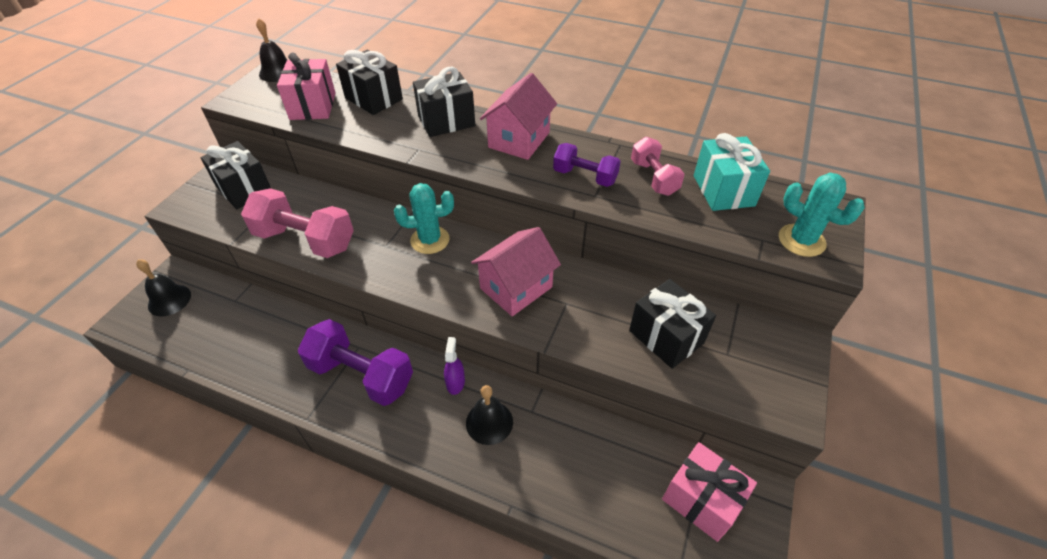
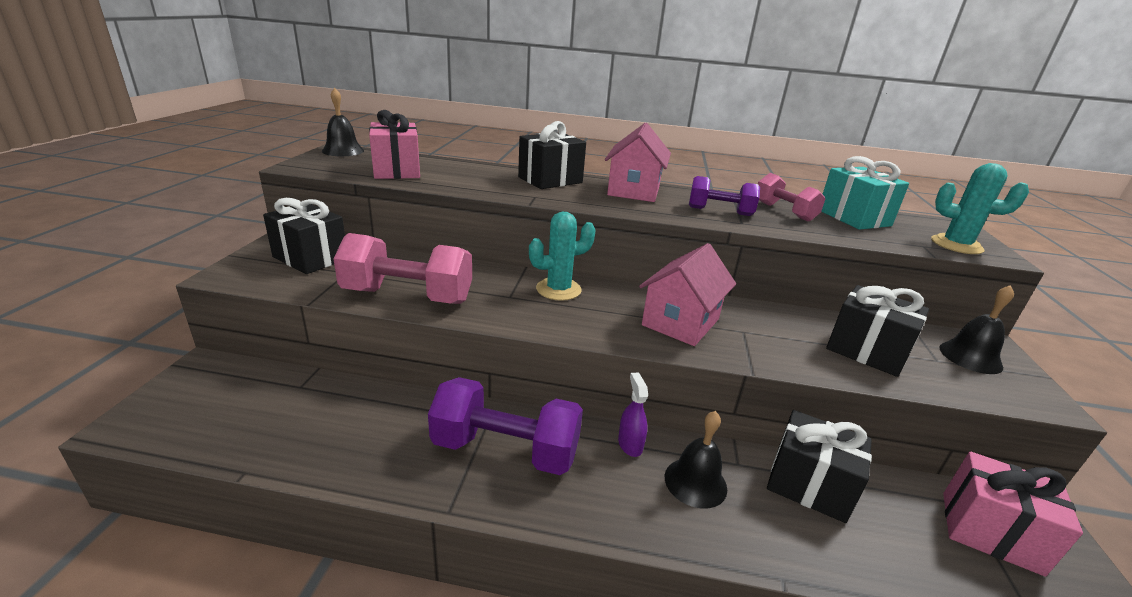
camera: 15 degrees left, 20 degrees down
black bell [136,259,191,316] -> black bell moved to [939,285,1014,374]
black gift [336,50,403,115] -> black gift moved to [767,410,872,523]

